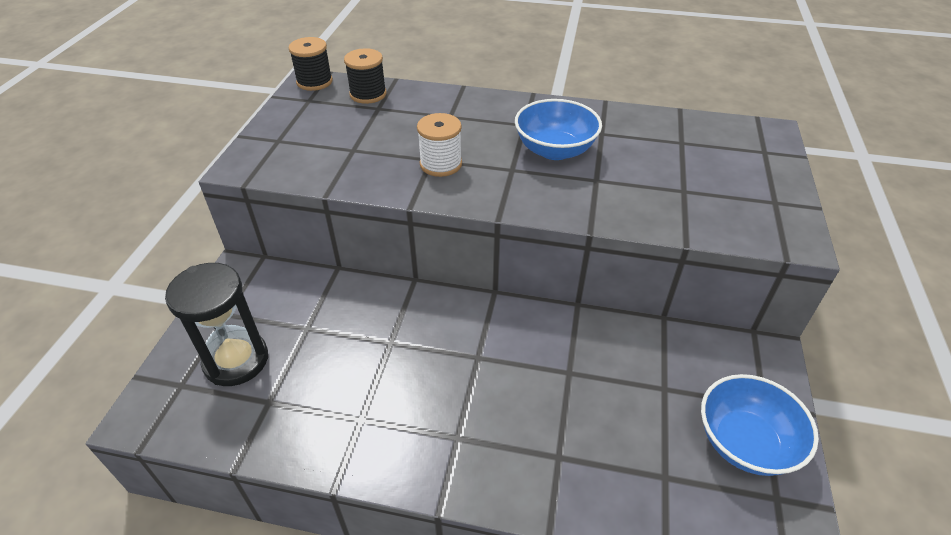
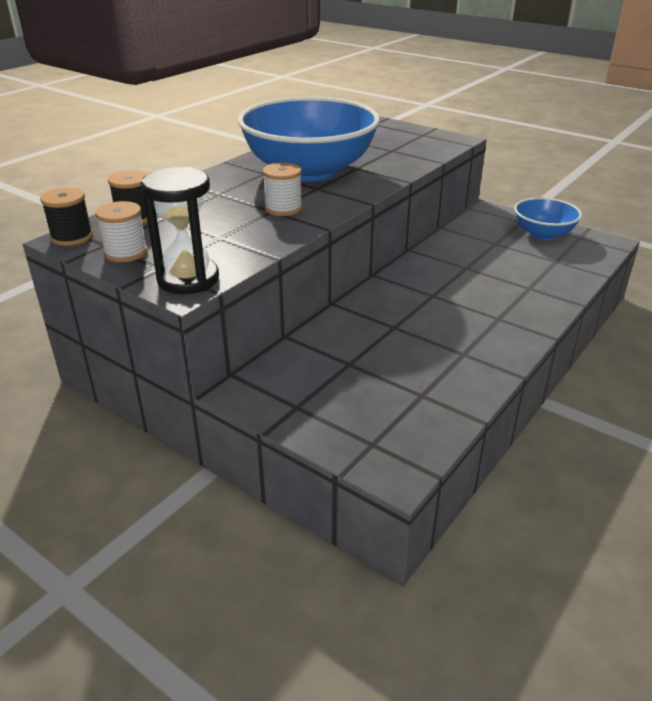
camera: 65 degrees left, 10 degrees down
black hourglass [165,263,268,386] -> black hourglass moved to [141,167,219,294]
blue bowl [515,99,602,160] -> blue bowl [238,97,380,181], size x1.98
none -> white spool [95,201,148,262]

